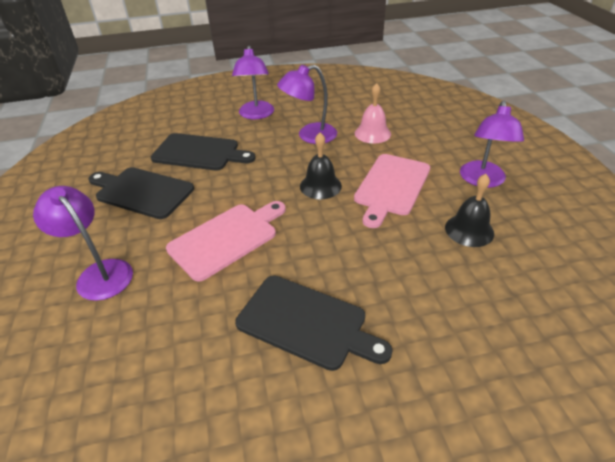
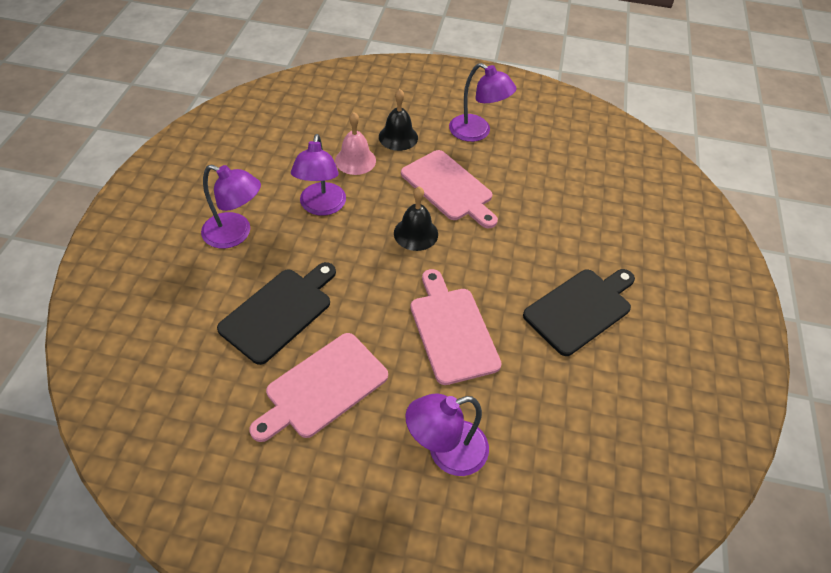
camera: 70 degrees left, 10 degrees up
black cutting board [88,167,194,219] -> pink cutting board [250,333,388,442]
black bell [445,174,494,247] -> black bell moved to [379,89,418,151]

